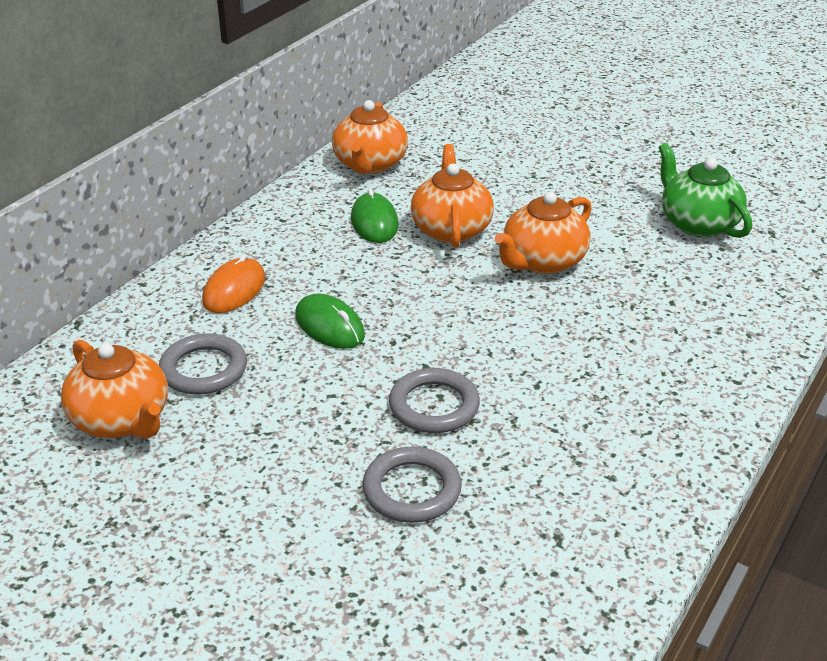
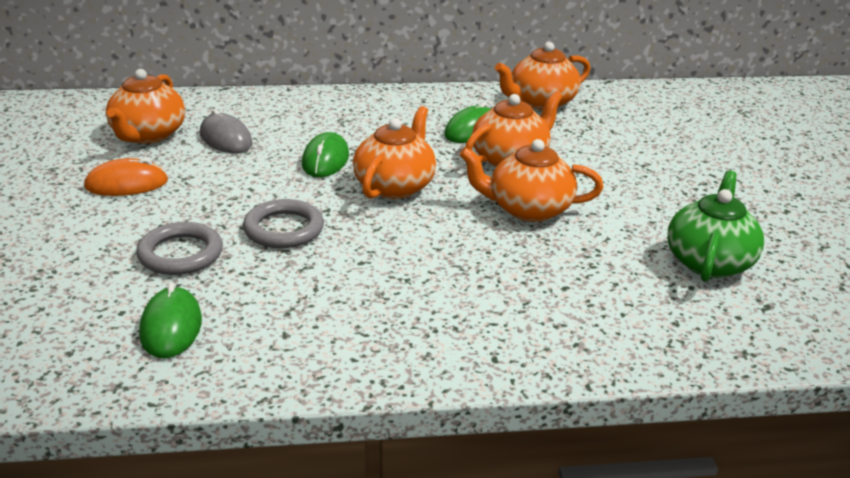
camera: 50 degrees right, 5 degrees down
grey ring [159,333,247,395] -> grey mouse [200,109,253,153]
orange mouse [202,254,265,313] -> orange mouse moved to [84,158,168,196]
none -> green mouse [139,283,202,358]
none -> orange teapot [353,106,436,199]

